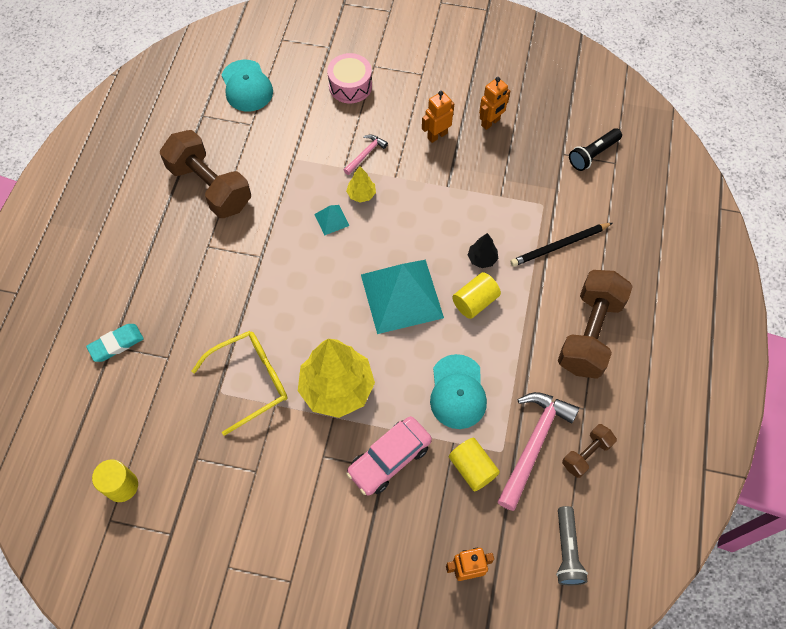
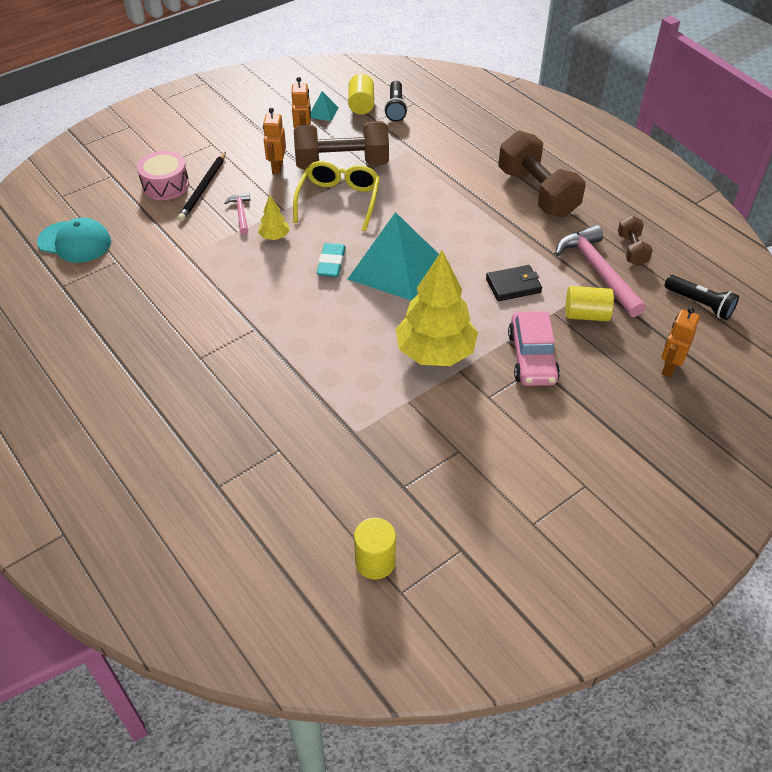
camera: 50 degrees left, 15 degrees down
turquoise eraser [86,324,144,362] -> turquoise eraser moved to [317,243,346,277]
brown dumbbell [160,130,251,218] -> brown dumbbell moved to [294,121,389,169]
yellow glasses [192,331,288,436] -> yellow glasses moved to [293,161,380,232]
turquoise pyramid [314,205,349,236] -> turquoise pyramid moved to [311,91,339,121]
turquoise cap [430,354,487,429] -> black wallet [486,265,542,301]
yellow cylinder [452,272,501,319] -> yellow cylinder moved to [348,74,374,114]
black tree [468,233,498,268] -> none
black pencil [511,223,612,267] -> black pencil moved to [178,152,226,222]
grey flashlight [556,506,588,585] -> black flashlight [664,275,739,320]

